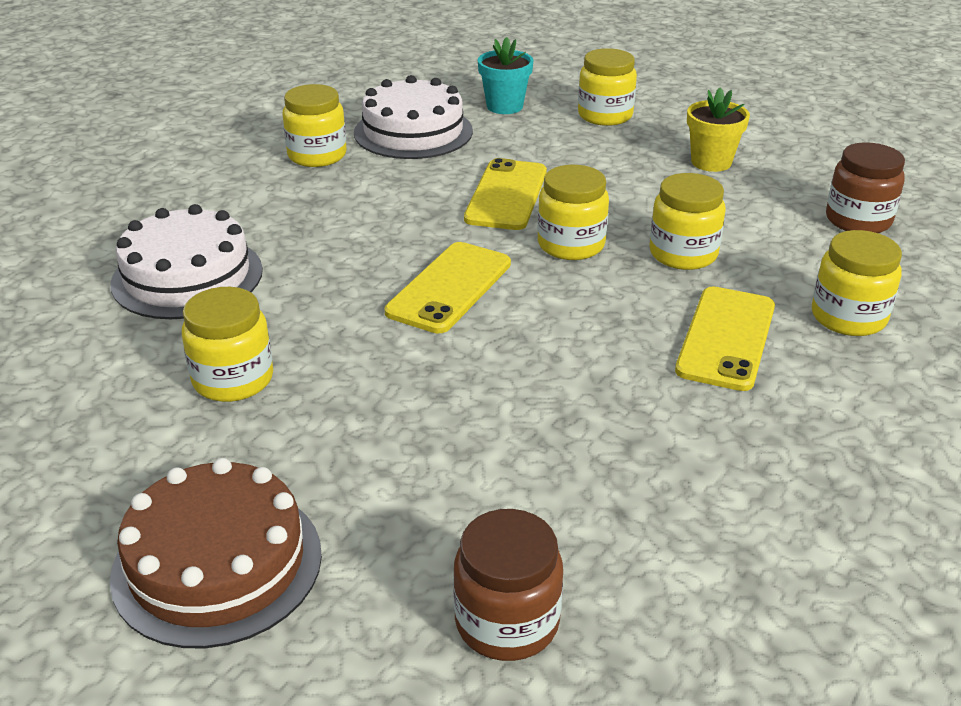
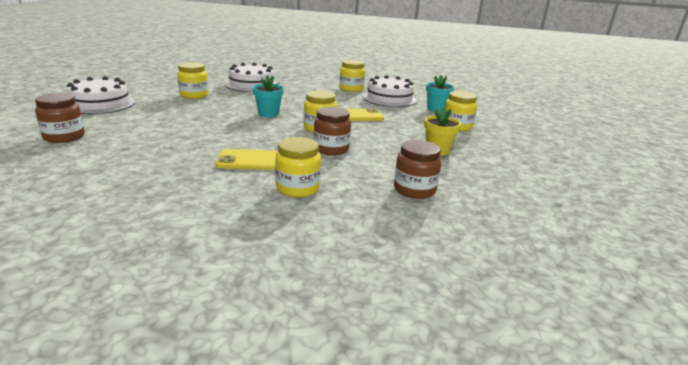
camera: 65 degrees right, 10 degrees down
brown cake [110,458,322,648] -> white cake [66,76,135,114]
yellow phone [384,242,511,334] -> turquoise flower pot [252,75,284,117]
yellow jar [649,173,726,270] -> brown jar [313,107,351,155]

